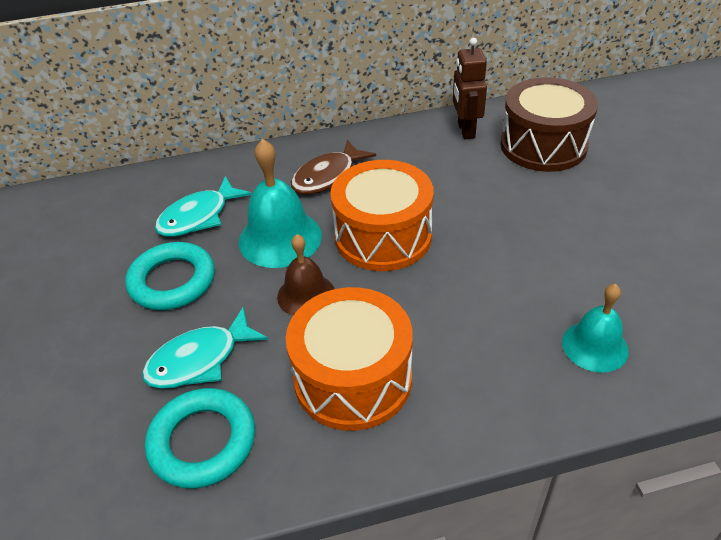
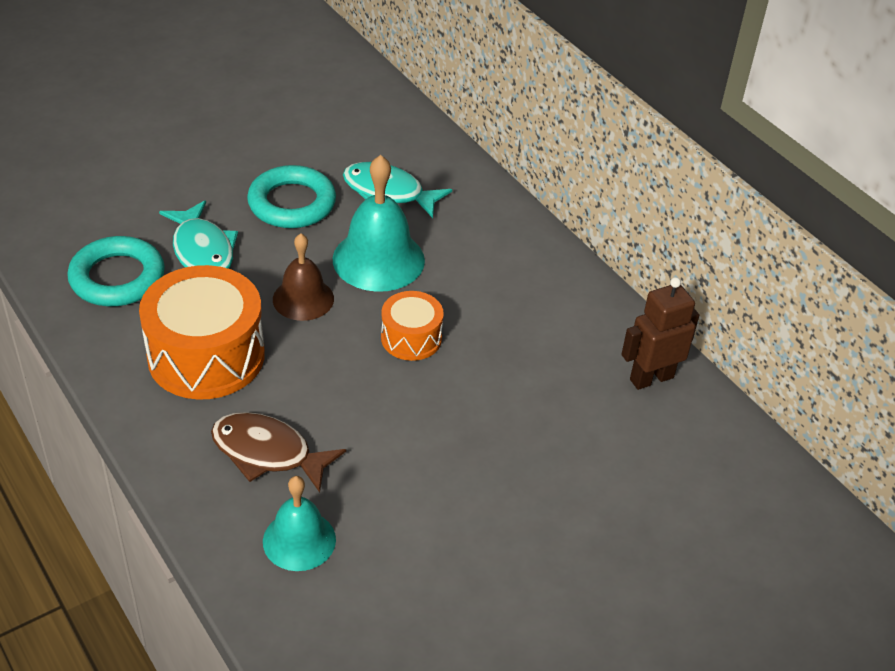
camera: 65 degrees right, 0 degrees up
turquoise fish [142,307,269,389] -> turquoise fish turned 150 degrees counterclockwise [159,200,238,269]
brown fish [291,140,376,194] -> brown fish moved to [211,412,346,493]
orange drum [330,160,434,271] -> orange drum [381,291,444,361], size x0.54
brown drum [500,77,598,172] -> none

